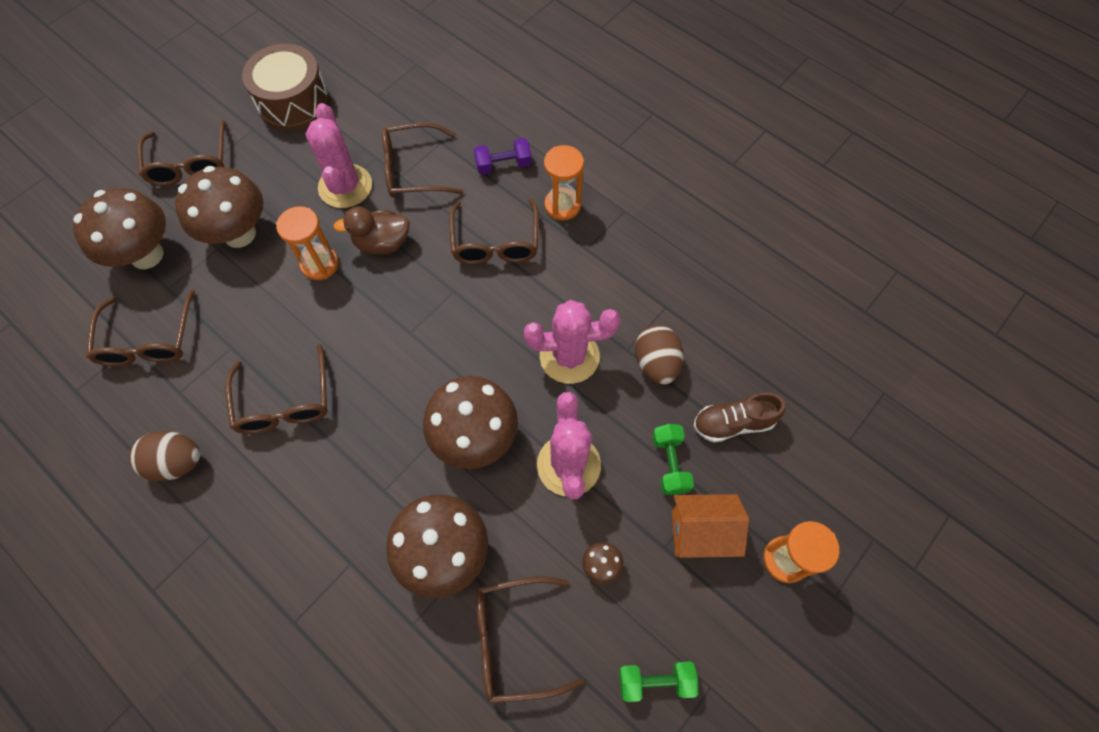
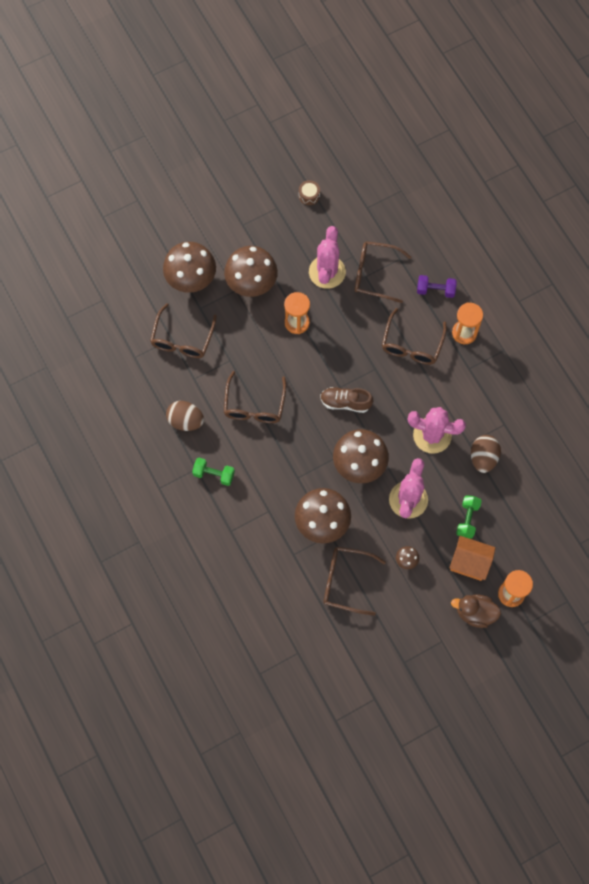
camera: 20 degrees right, 5 degrees up
brown glasses [137,120,225,186] -> none
brown drum [242,44,330,131] -> brown drum [299,180,320,205], size x0.42
brown duck [333,207,410,255] -> brown duck moved to [451,594,501,628]
green dumbbell [619,661,698,702] -> green dumbbell moved to [192,458,235,486]
brown shoe [693,392,786,442] -> brown shoe moved to [320,387,373,413]

